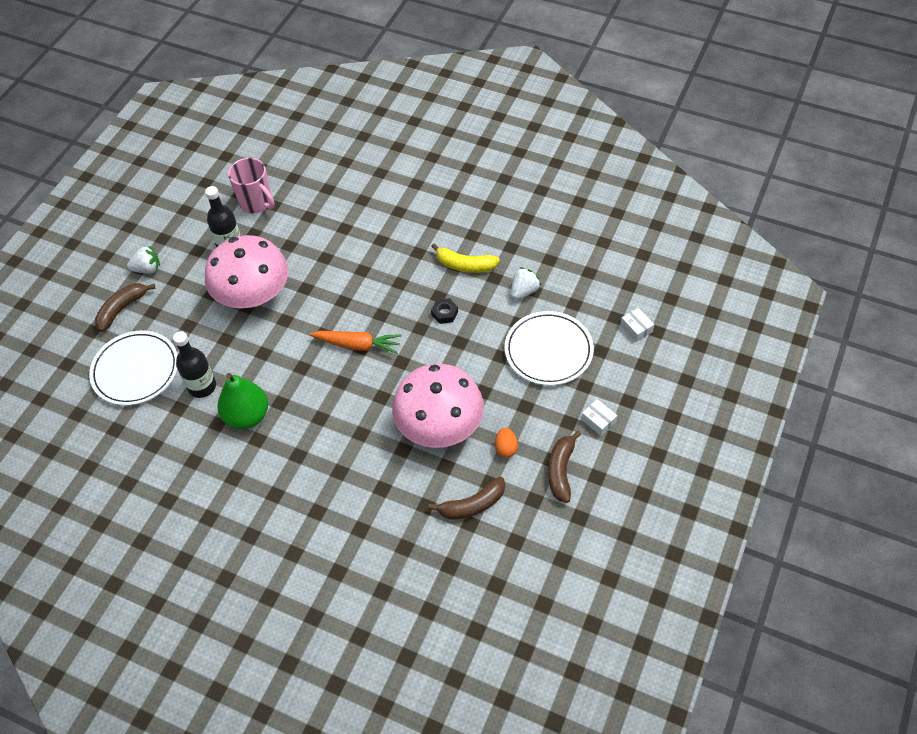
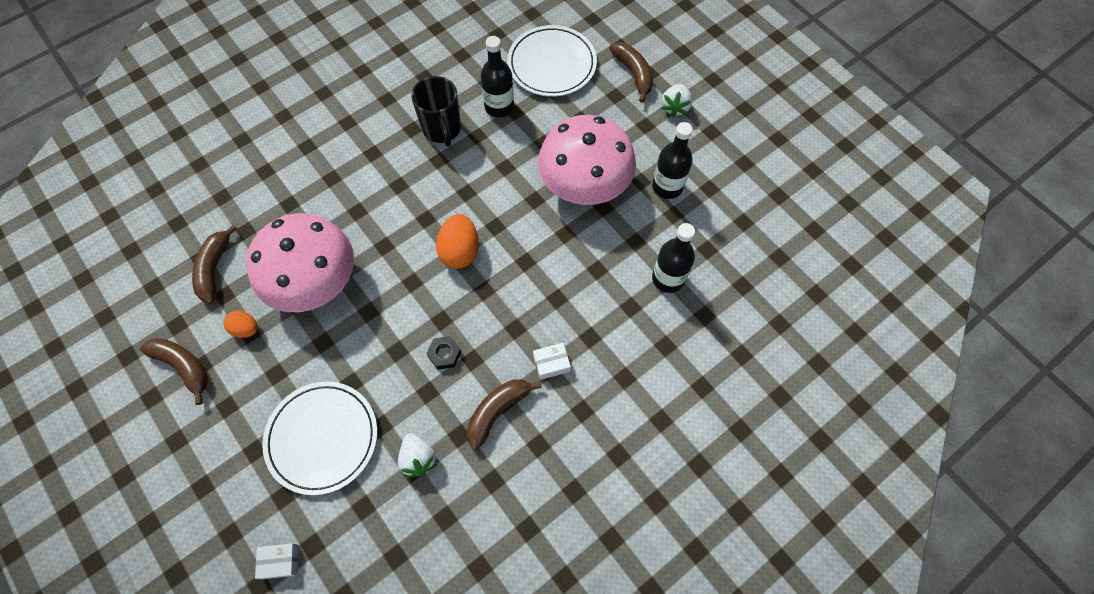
camera: 115 degrees right, 10 degrees up
green pear [217,373,268,429] -> black mug [411,76,461,147]
pink mug [228,158,275,213] -> none
orange carrot [310,331,402,354] -> orange egg [436,214,479,269]
yellow banana [431,243,500,273] -> brown banana [467,379,542,450]
white box [581,399,617,436] -> white box moved to [533,343,571,380]
none -> black bottle [652,223,695,293]

